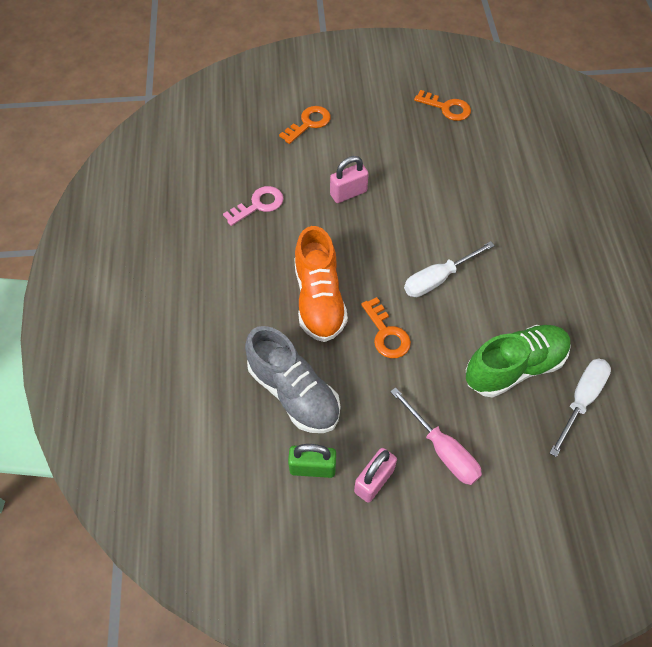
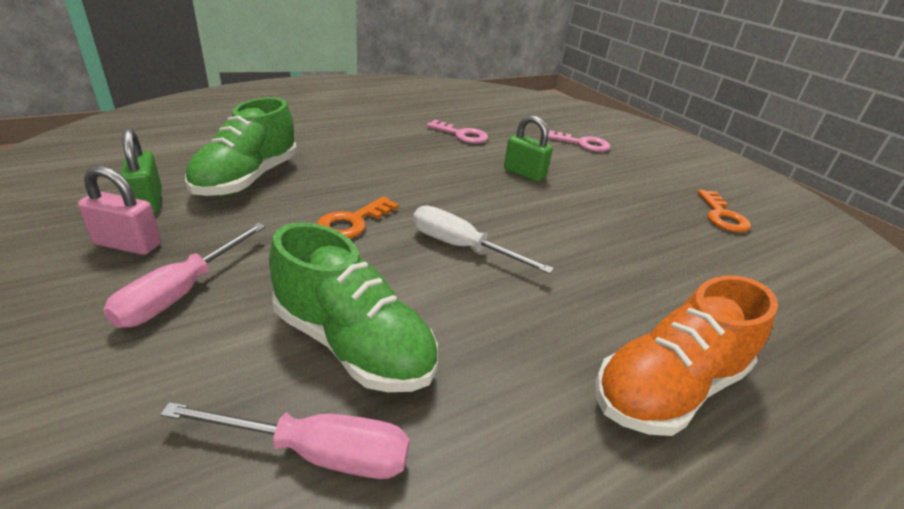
camera: 60 degrees right, 25 degrees down
grey shoe [245,326,340,433] -> green shoe [185,97,297,197]
orange key [279,106,331,144] -> pink key [548,130,610,152]
orange shoe [294,226,348,342] -> orange shoe moved to [595,275,778,436]
pink padlock [330,156,369,203] -> green padlock [504,115,553,182]
white screwdriver [550,359,611,457] -> pink screwdriver [160,402,410,479]

